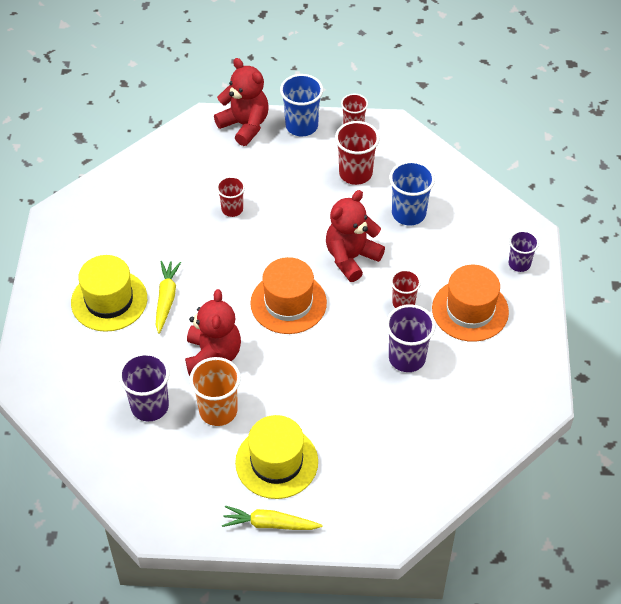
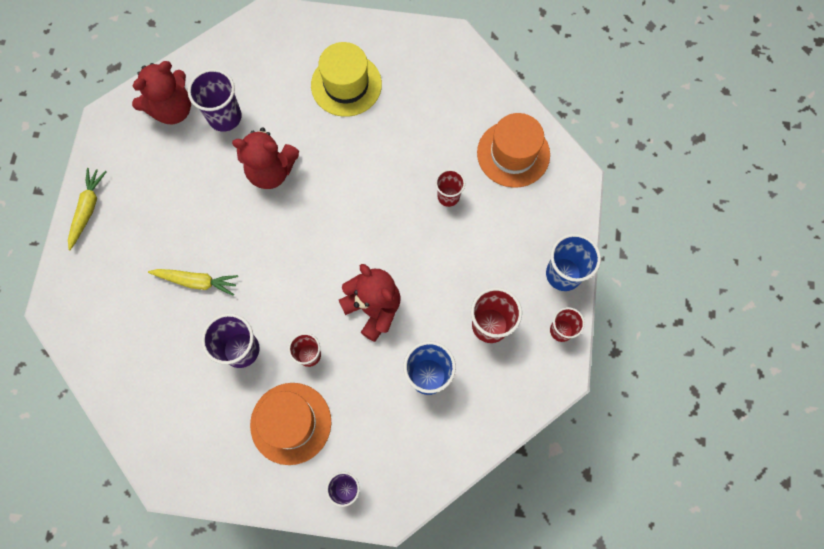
camera: 95 degrees right, 20 degrees up
yellow carrot [156,261,181,334] -> yellow carrot moved to [148,269,238,296]
orange cup [189,357,241,426] -> none
red teddy bear [214,58,269,146] -> red teddy bear moved to [132,61,191,124]
yellow hat [235,415,318,499] -> none
orange hat [250,257,327,334] -> orange hat moved to [477,113,550,188]

